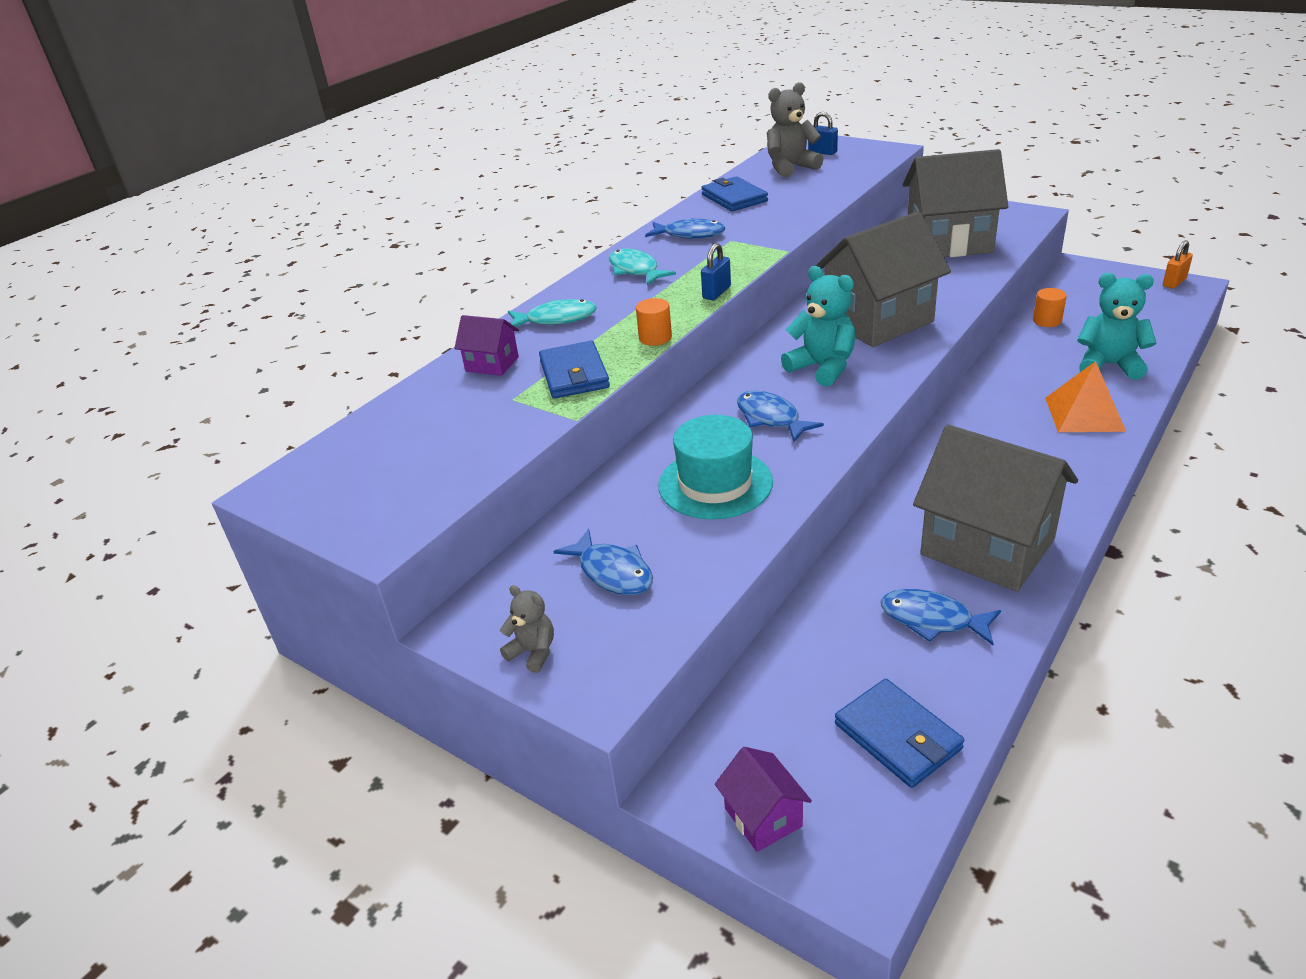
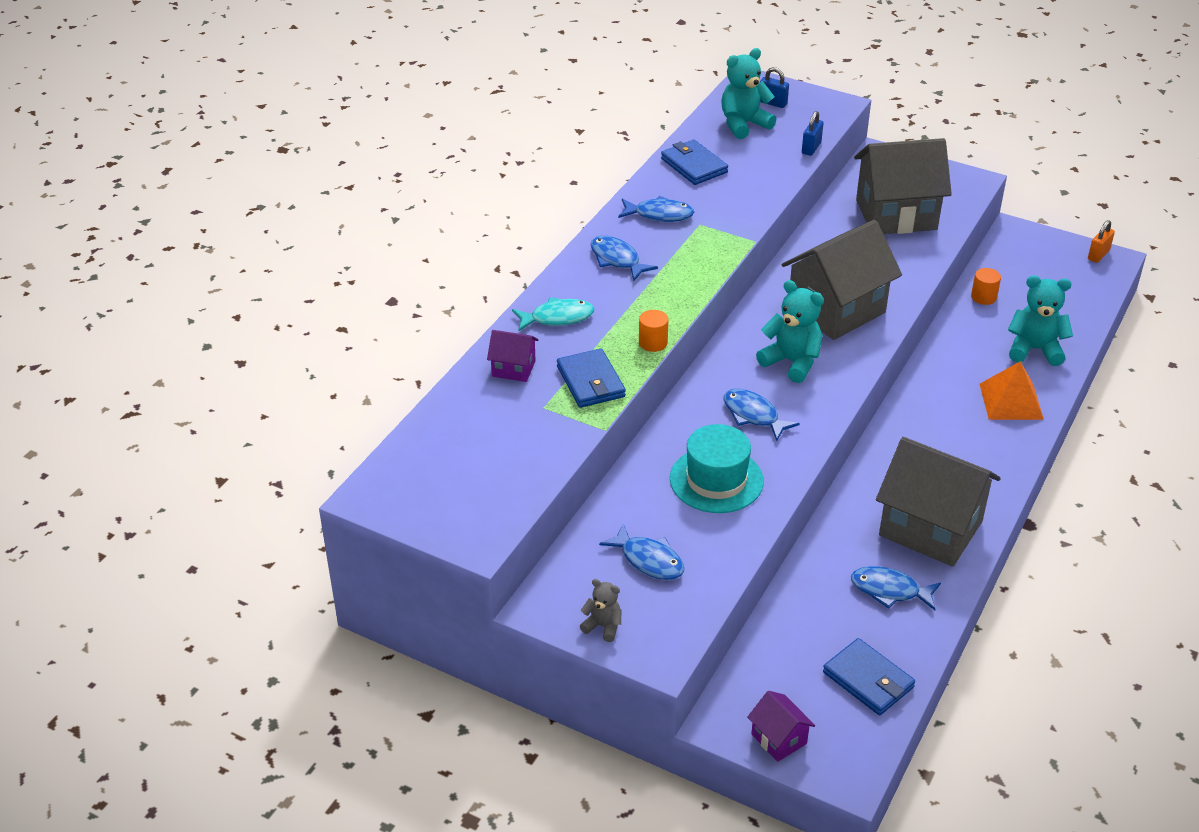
camera: 10 degrees left, 5 degrees up
turquoise fish [609,249,676,285] -> blue fish [590,236,658,281]
blue padlock [701,243,731,300] -> blue padlock moved to [802,111,823,156]
grey teddy bear [767,82,823,178] -> turquoise teddy bear [721,48,776,139]

